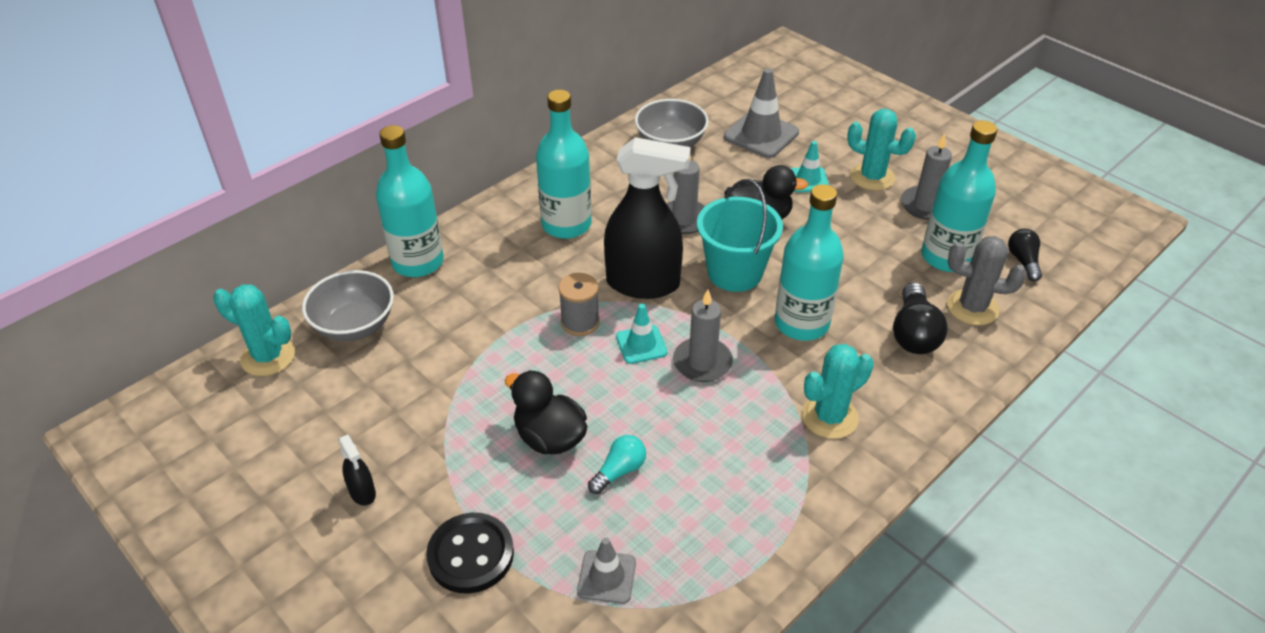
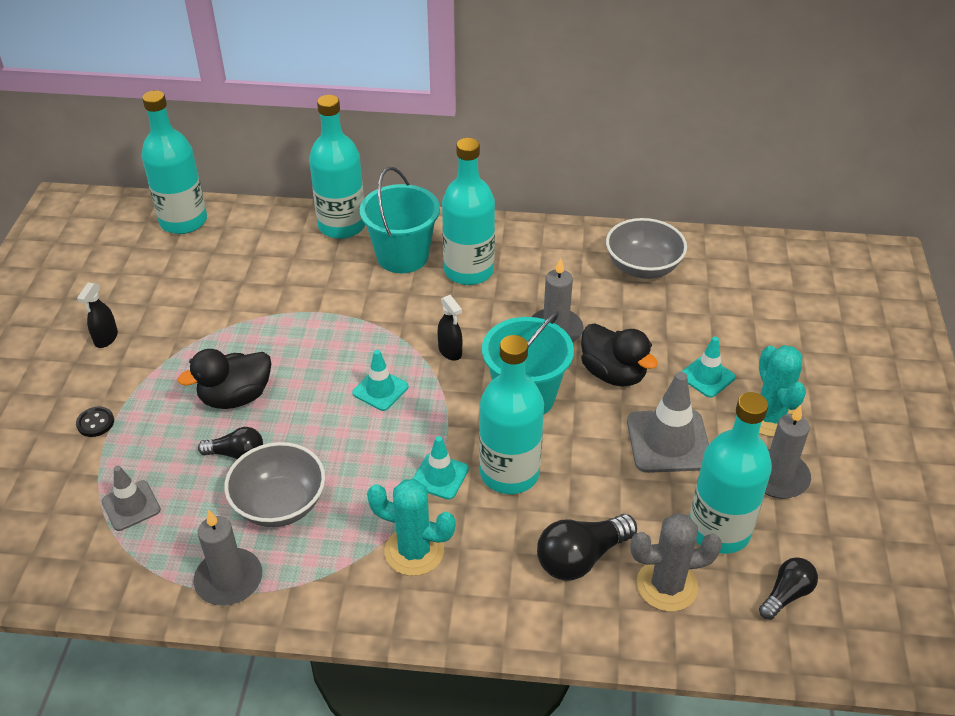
camera: 50 degrees right, 0 degrees up
turquoise cactus [213,284,295,376] -> turquoise bottle [141,90,207,234]
grey bowl [302,270,394,341] -> grey bowl moved to [224,442,325,527]
black button [426,513,514,594] -> black button [76,407,114,437], size x0.50
black duck [505,370,587,455] -> black duck turned 120 degrees counterclockwise [178,349,271,409]
grey spool [558,273,600,336] -> none
turquoise light bulb [588,435,646,494] -> black light bulb [198,427,263,459]
black spray bottle [604,137,691,299] -> black spray bottle [437,295,462,361], size x0.42
grey candle [673,290,733,382] -> grey candle moved to [193,510,262,606]
grey traffic cone [724,68,799,158] -> grey traffic cone moved to [627,372,709,473]
grey cactus [947,236,1027,325] -> grey cactus turned 75 degrees counterclockwise [630,513,722,611]
none -> turquoise bucket [360,167,440,273]
none -> turquoise traffic cone [413,436,469,500]

